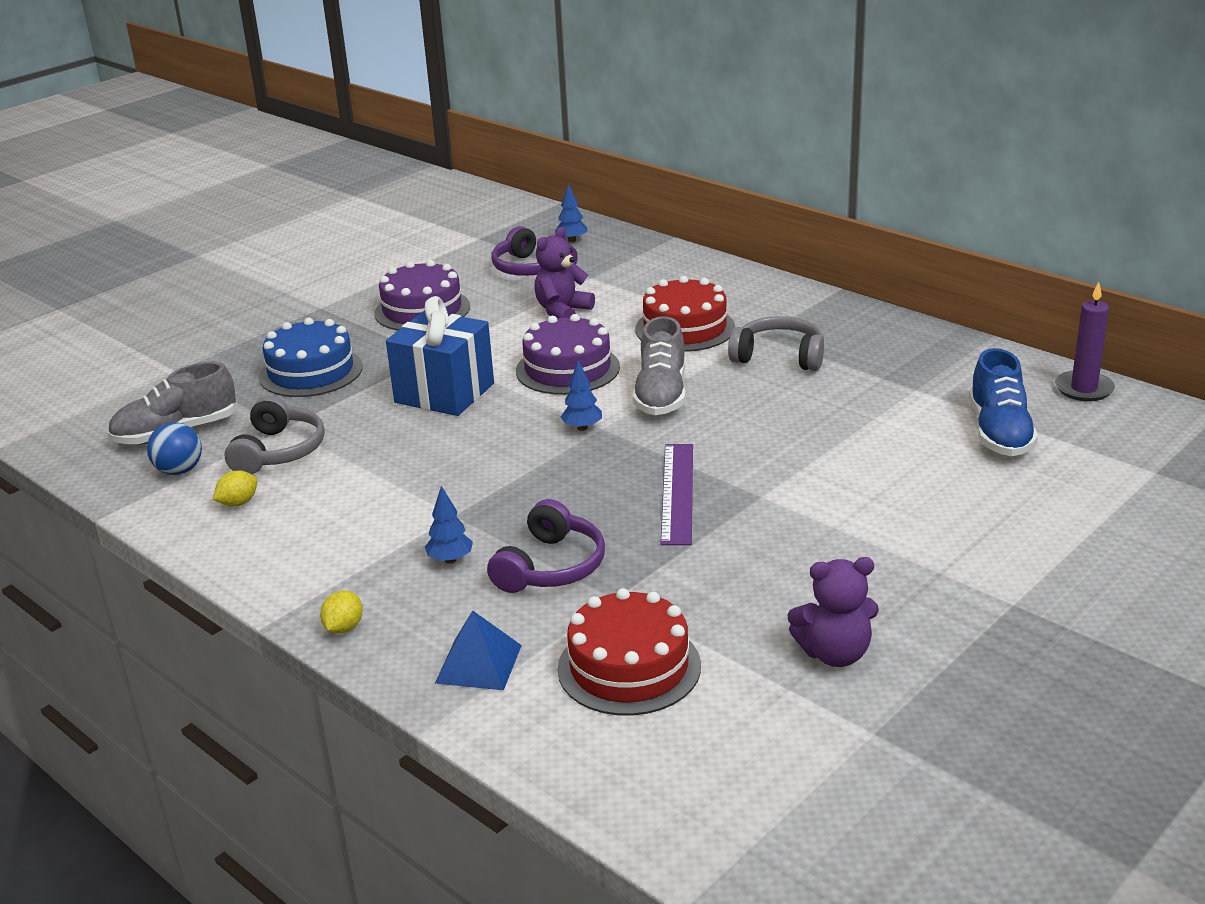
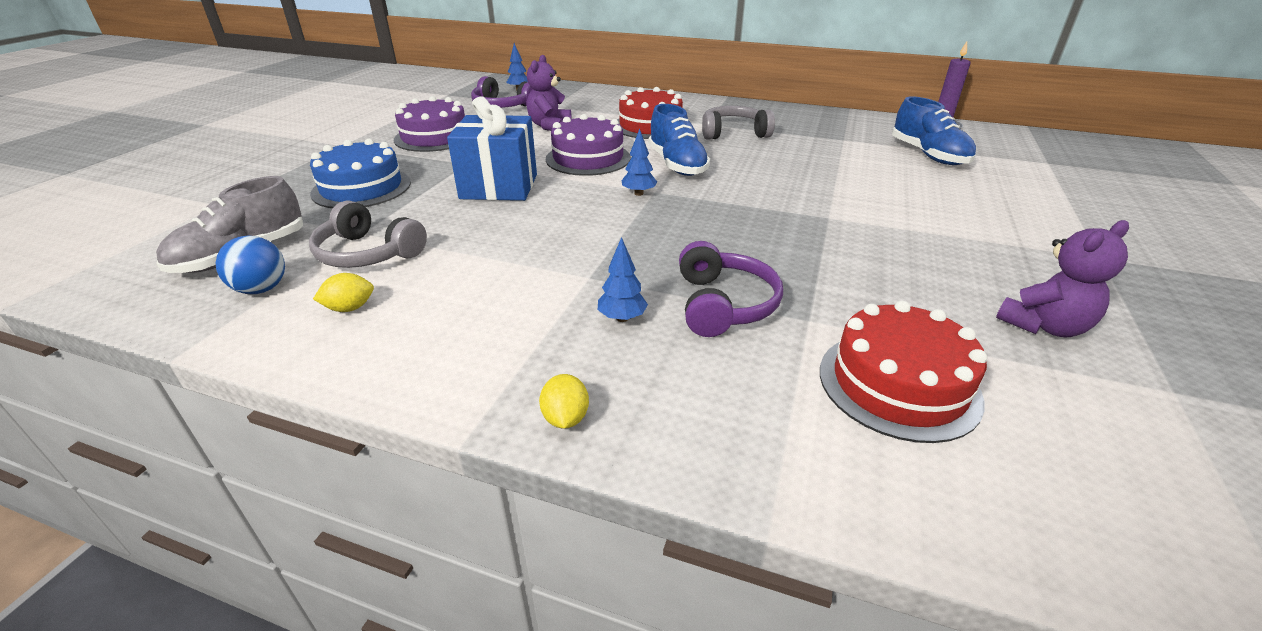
camera: 25 degrees left, 5 degrees up
yellow lemon [213,470,257,507] -> yellow lemon turned 45 degrees clockwise [313,273,374,312]
grey headphones [224,396,325,474] -> grey headphones turned 135 degrees clockwise [309,201,427,268]
blue pyramid [435,610,522,690] -> none
grey shoe [633,316,686,415] -> blue shoe [648,104,710,176]
purple ruler [660,444,693,545] -> none

